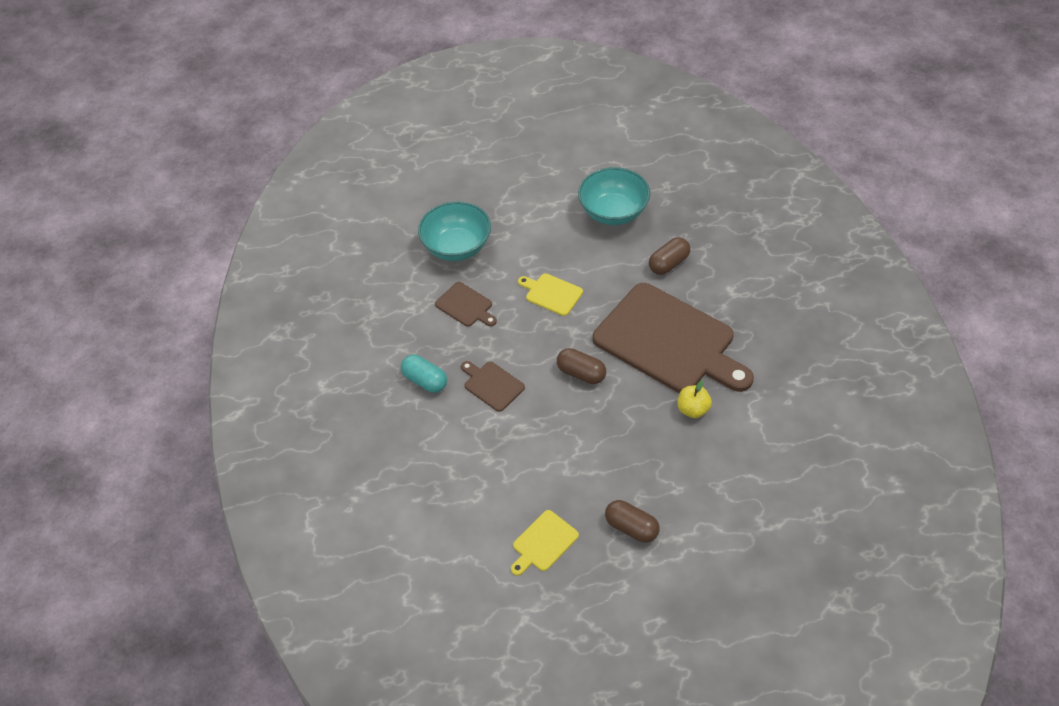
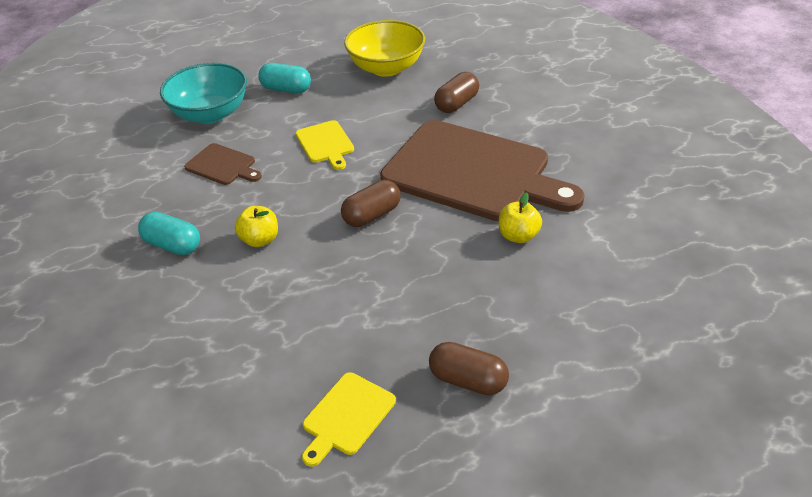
camera: 10 degrees left, 10 degrees down
brown cutting board [461,361,525,412] -> yellow apple [235,206,278,247]
yellow cutting board [518,273,583,316] -> yellow cutting board turned 135 degrees counterclockwise [296,120,354,170]
brown capsule [557,348,606,384] -> brown capsule turned 60 degrees counterclockwise [341,180,401,227]
turquoise bowl [578,167,650,225] -> yellow bowl [344,20,425,77]
none -> turquoise capsule [258,63,311,93]

